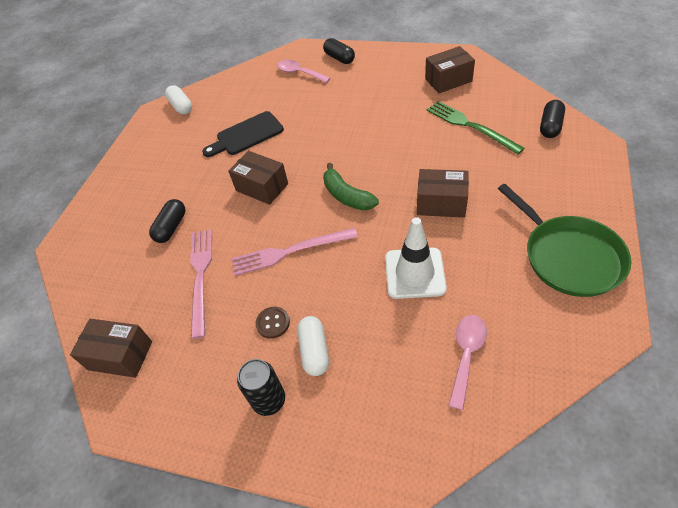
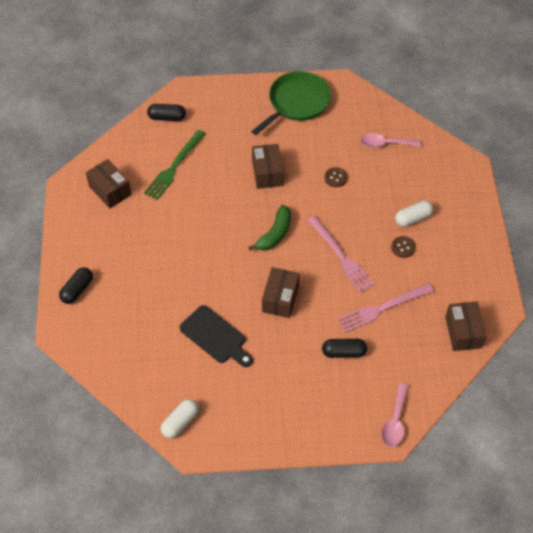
camera: 115 degrees left, 5 degrees up
black can [237,359,285,416] -> none
pink spoon [277,60,331,83] -> pink spoon moved to [382,383,409,447]
white traffic cone [385,217,447,299] -> brown button [324,167,347,187]

